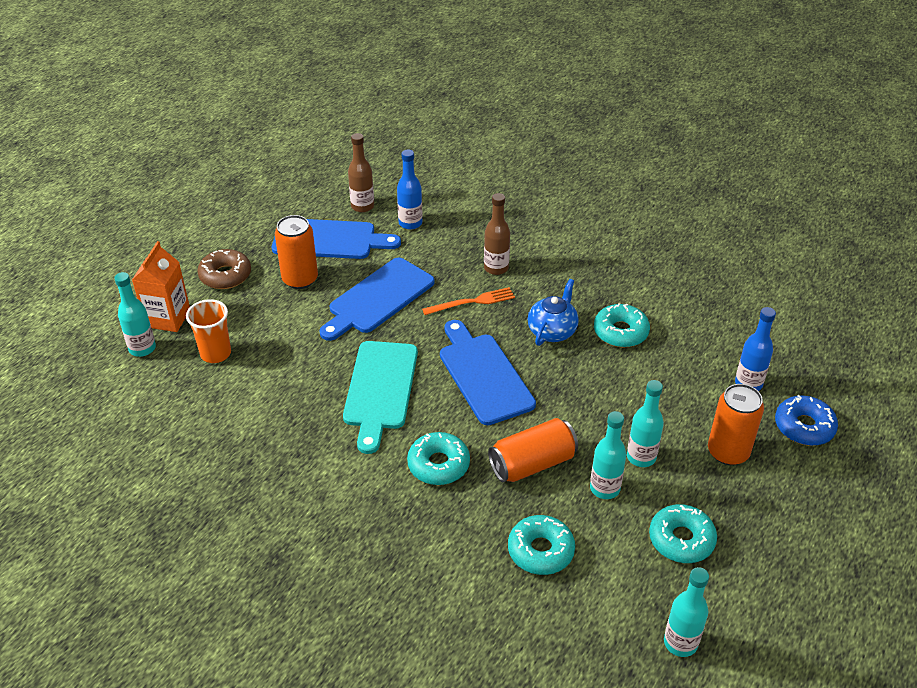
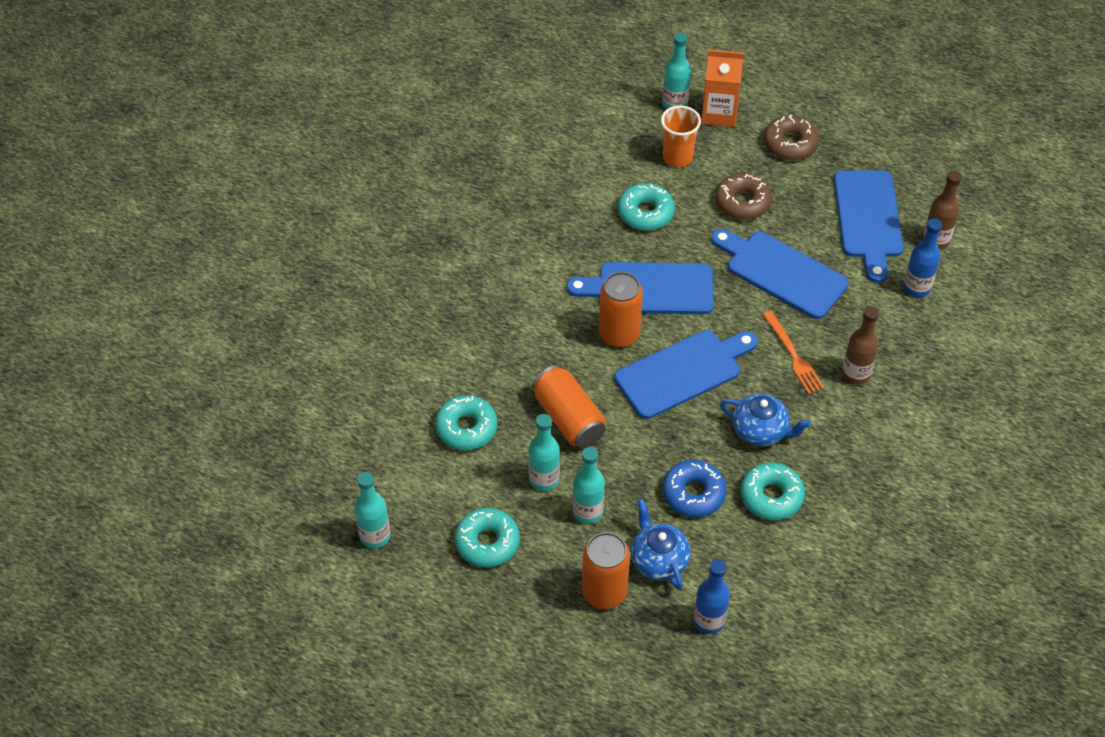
camera: 85 degrees right, 10 degrees up
orange can [275,215,318,289] -> orange can moved to [599,272,643,347]
turquoise cutting board [343,341,418,454] -> blue cutting board [567,262,714,314]
turquoise donut [407,432,470,485] -> turquoise donut moved to [618,183,675,230]
blue donut [775,395,838,446] -> blue donut moved to [662,460,726,518]
none -> blue teapot [631,499,691,590]
none -> brown donut [715,173,772,220]

